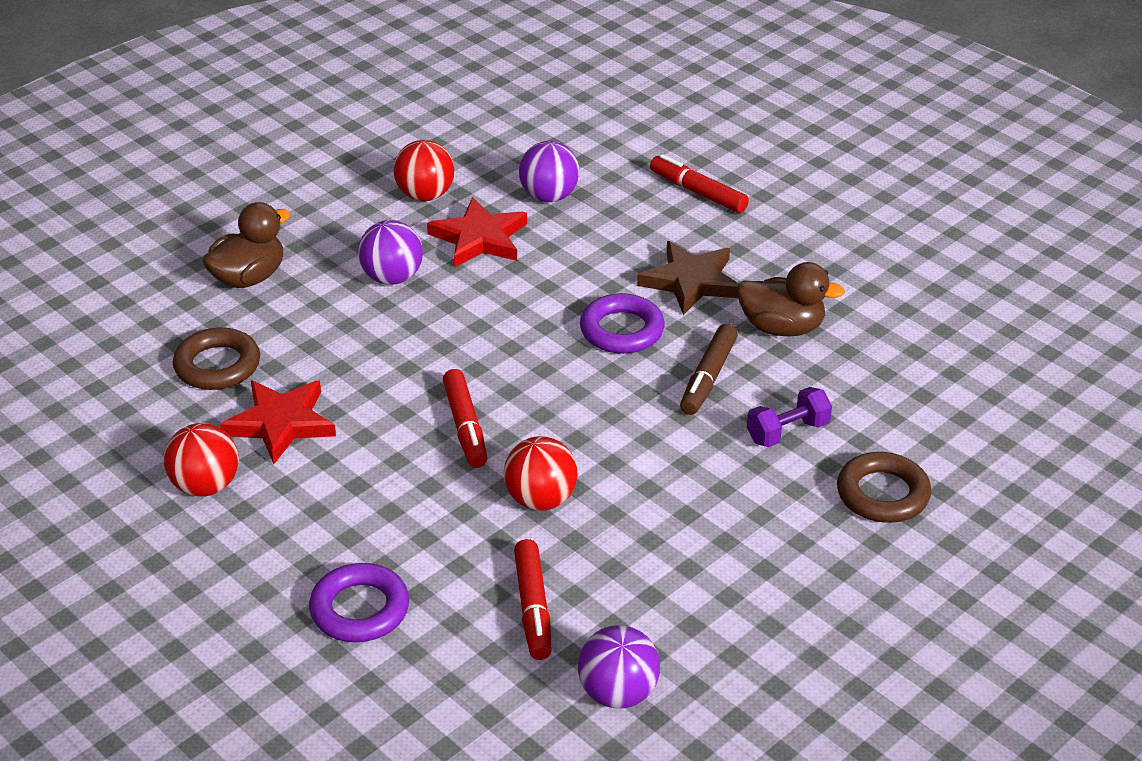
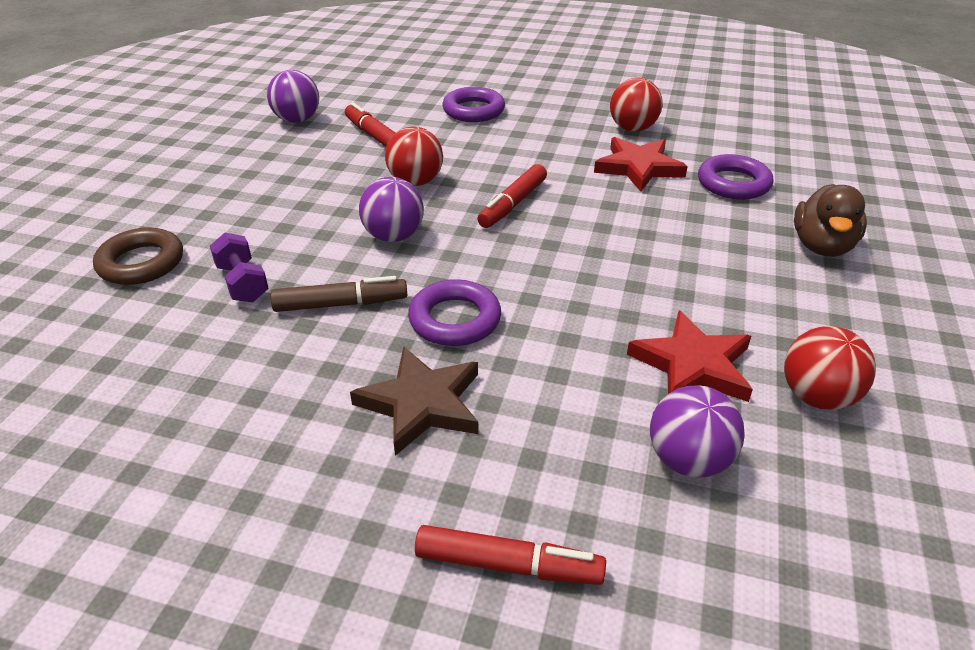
camera: 150 degrees right, 0 degrees up
brown ring [173,327,260,390] -> purple ring [698,154,773,200]
purple ball [358,220,423,285] -> purple ball moved to [359,177,424,242]
red marker [443,369,487,468] -> red marker turned 105 degrees counterclockwise [477,164,547,228]
brown marker [680,324,738,415] -> brown marker turned 90 degrees clockwise [270,276,407,312]
brown duck [737,262,845,337] -> none
purple dumbbell [747,387,832,447] -> purple dumbbell turned 60 degrees counterclockwise [210,233,269,302]

